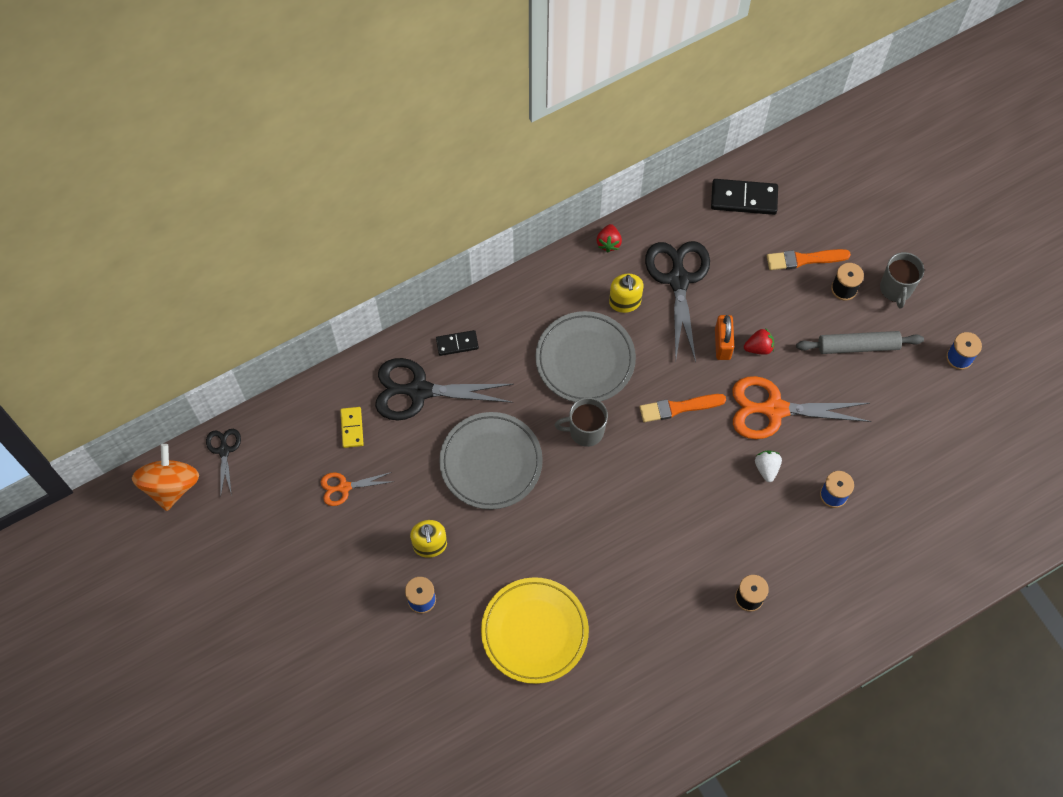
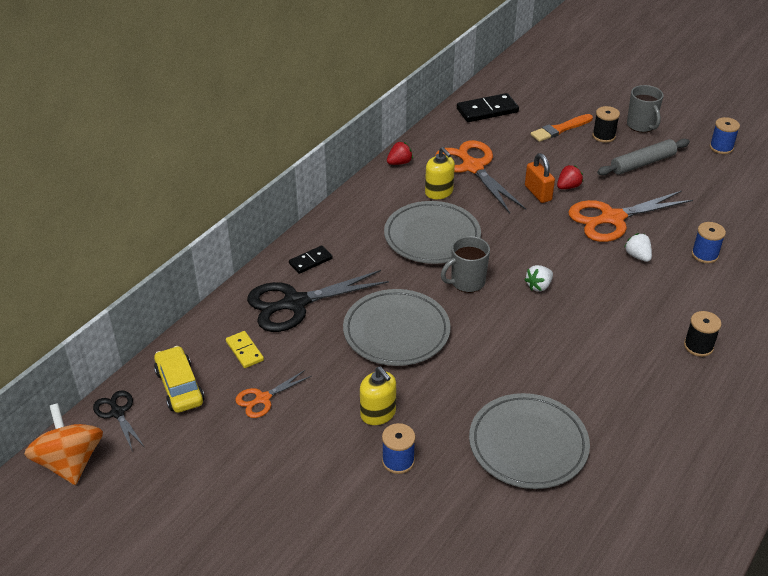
camera: 25 degrees left, 25 degrees down
yellow plate [481,577,589,684] -> grey plate [469,393,590,489]
red strawberry [597,224,622,252] -> red strawberry turned 105 degrees counterclockwise [387,142,413,165]
orange brush [639,394,726,422] -> none
black scissors [645,241,710,362] -> orange scissors [435,140,526,213]
none -> yellow car [154,346,204,413]
none -> white strawberry [524,265,553,292]

